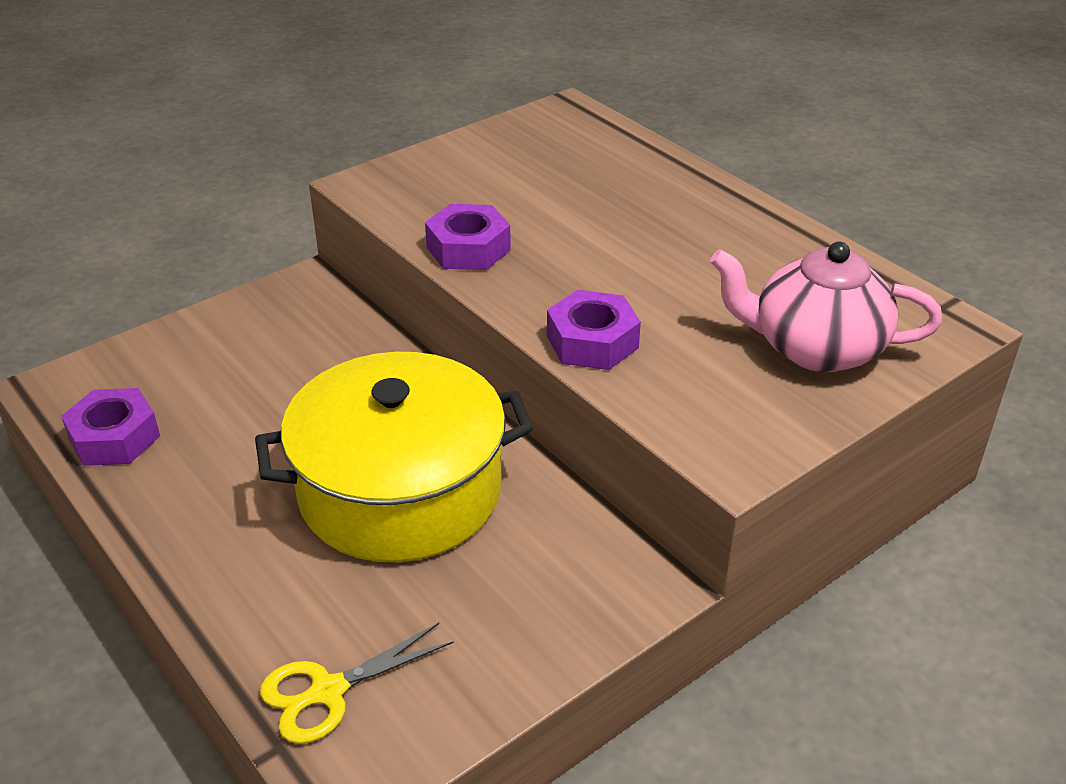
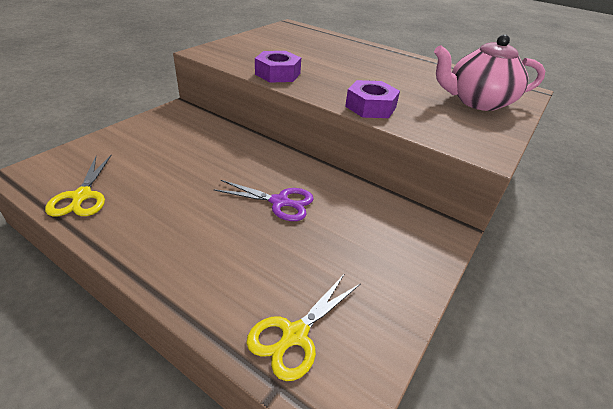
camera: 20 degrees left, 0 degrees up
purple nut [61,388,160,466] -> yellow scissors [45,155,111,217]
yellow pot [255,352,533,562] -> purple scissors [214,180,314,221]

